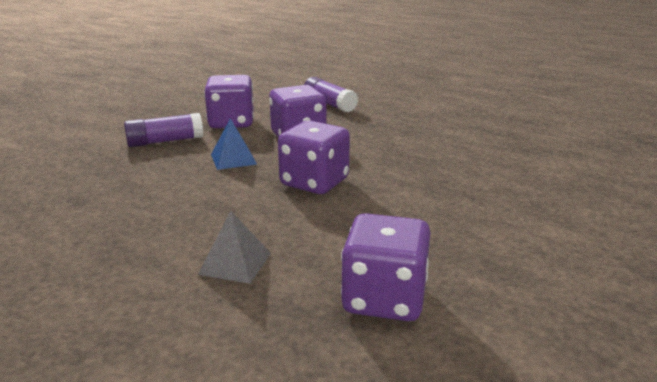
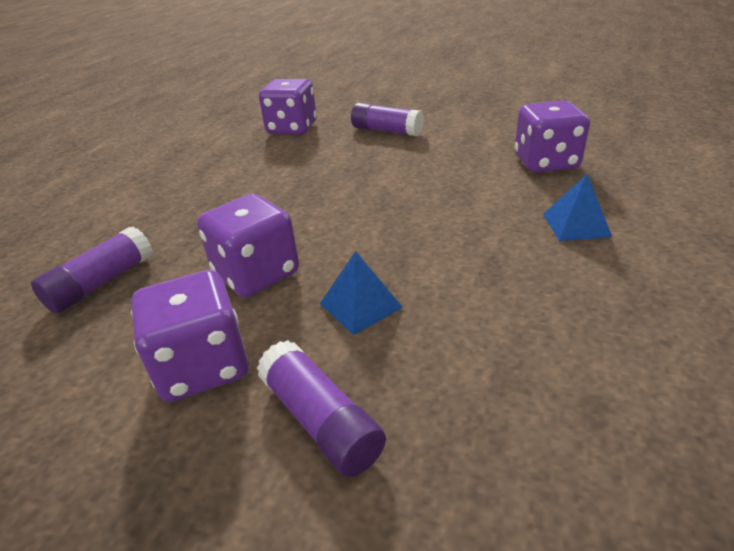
camera: 105 degrees left, 10 degrees up
grey pyramid [198,211,271,284] -> blue pyramid [543,174,612,241]
purple dice [278,120,350,194] -> purple dice moved to [259,79,317,135]
none -> purple glue stick [351,103,424,136]

